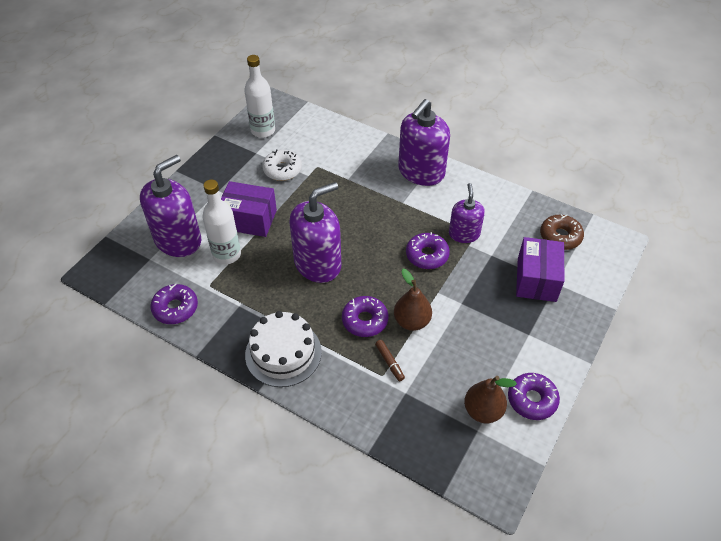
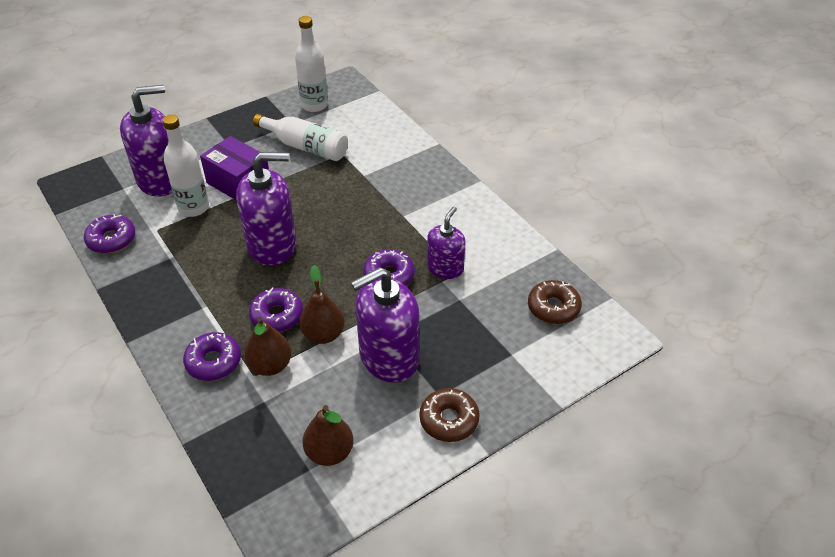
camera: 25 degrees right, 5 degrees down
white cake [245,311,322,387] -> none
white donut [262,149,302,181] -> white bottle [253,114,348,161]
brown marker [375,340,405,381] -> brown pear [244,317,291,376]
purple soap dispenser [398,99,450,186] -> purple soap dispenser moved to [351,267,419,383]
purple donut [508,373,560,420] -> purple donut moved to [183,332,241,381]
purple box [516,237,564,302] -> none
none -> brown donut [419,388,480,442]

